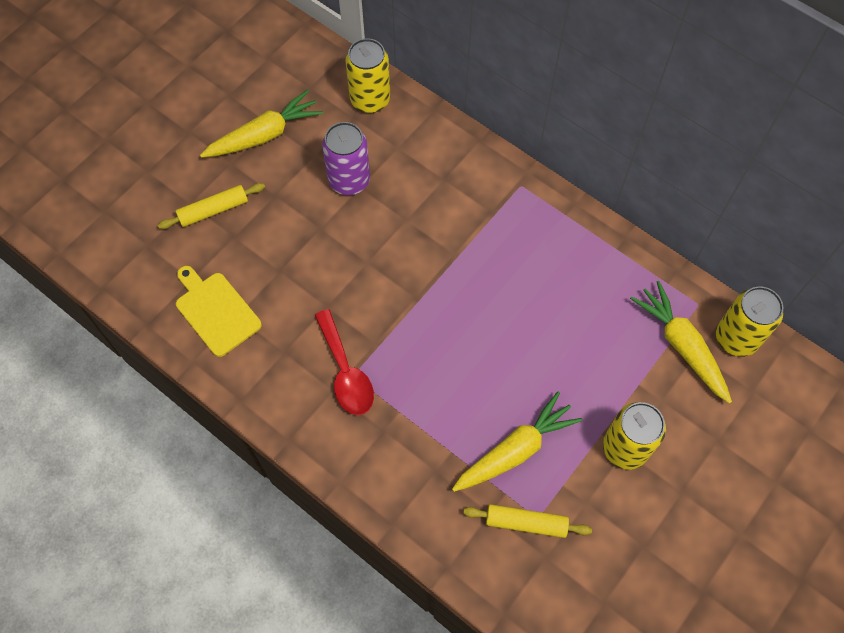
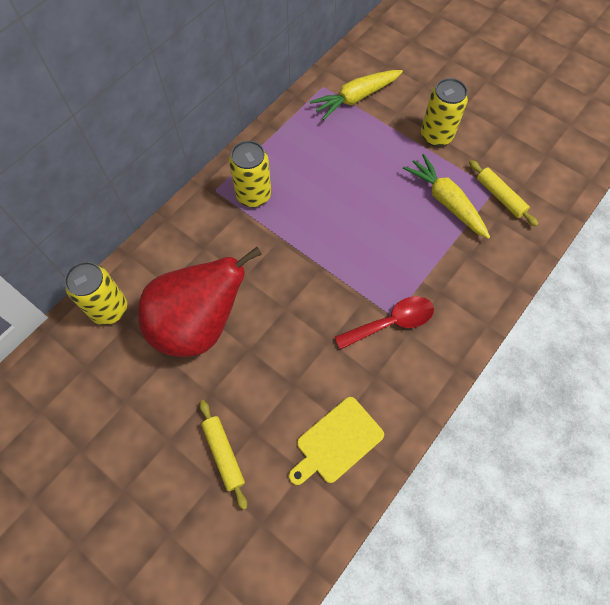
camera: 90 degrees left, 0 degrees up
yellow carrot [200,90,323,158] -> none
purple can [322,122,370,195] -> red pear [138,247,262,357]
yellow rolling pin [463,504,592,538] -> yellow rolling pin turned 45 degrees counterclockwise [469,160,538,227]
yellow can [716,286,783,357] -> yellow can moved to [229,140,271,207]

